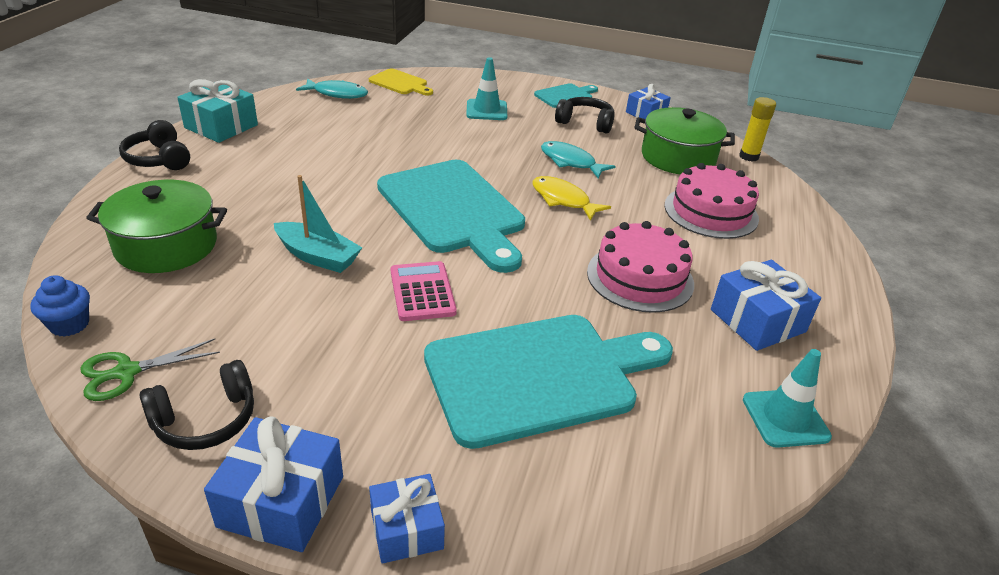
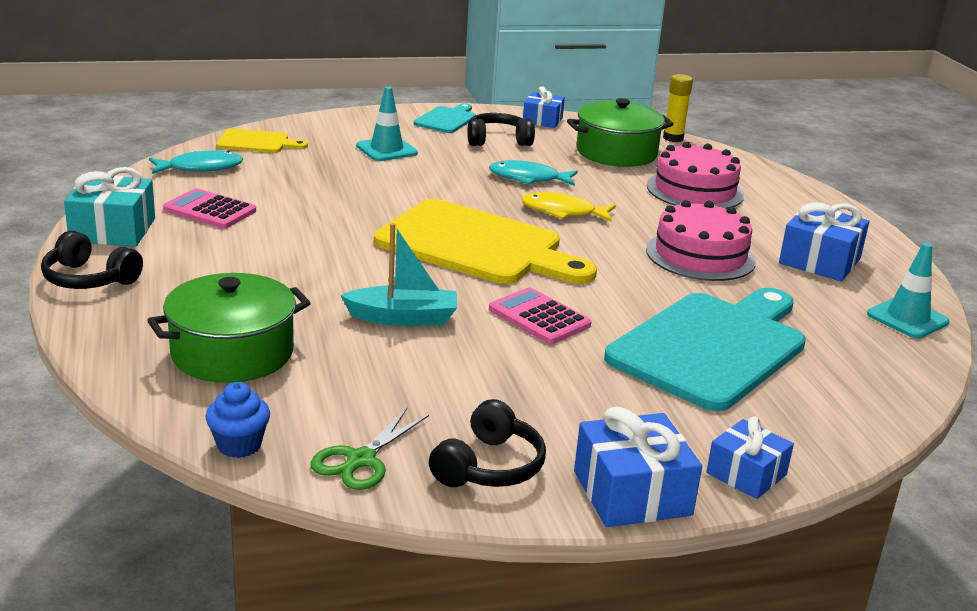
camera: 30 degrees left, 10 degrees down
turquoise cutting board [377,160,525,273] -> yellow cutting board [374,199,597,284]
none -> pink calculator [163,188,256,229]

